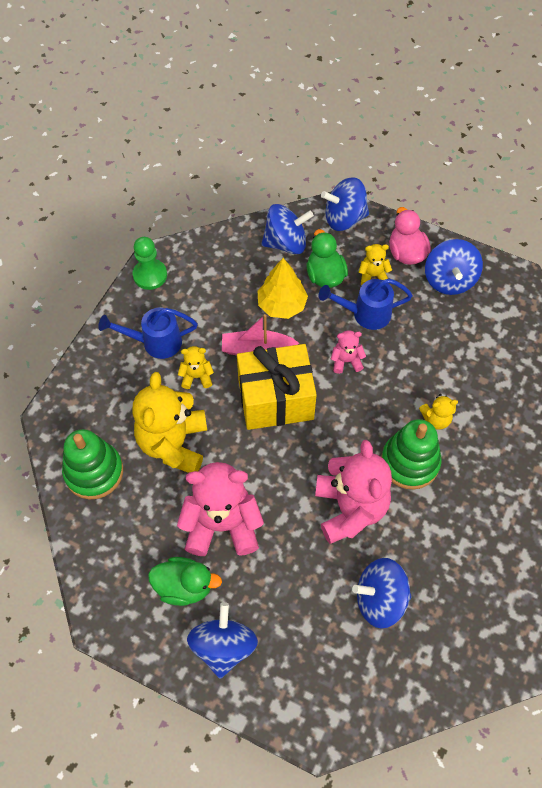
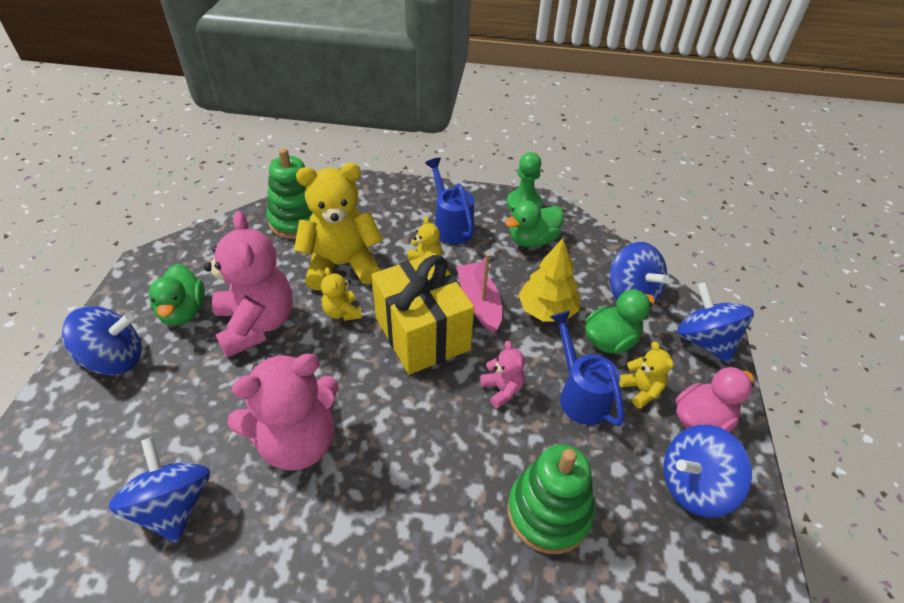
camera: 70 degrees right, 15 degrees down
green stacking toy [381,419,442,489] -> green stacking toy moved to [507,444,595,554]
yellow teddy bear [419,394,458,429] -> yellow teddy bear moved to [321,267,362,321]
none -> green duck [505,200,564,247]

